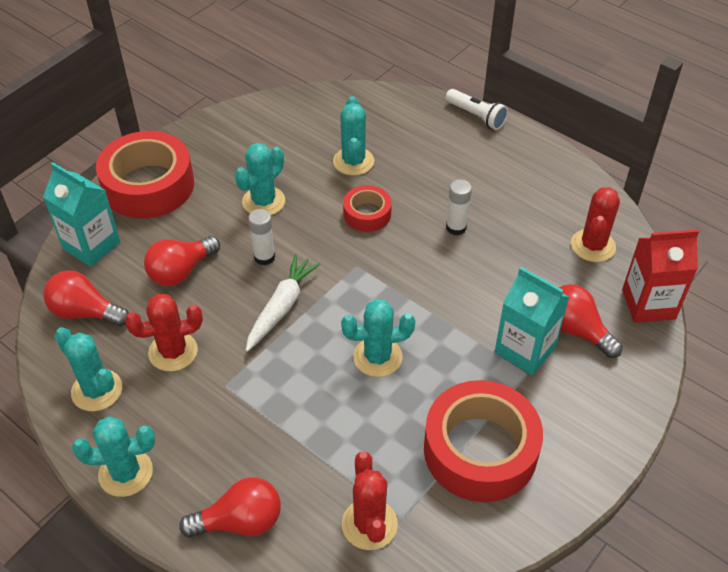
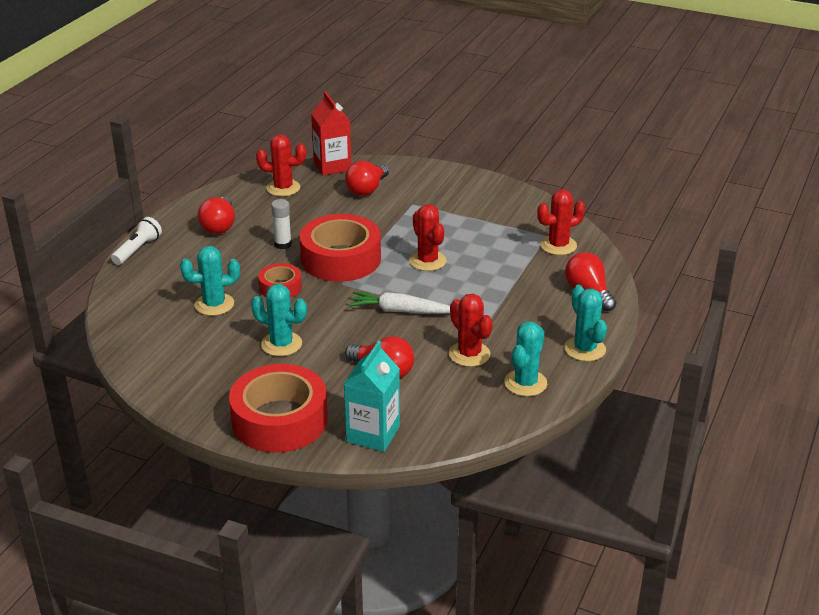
camera: 105 degrees left, 15 degrees down
red light bulb [43,270,129,326] -> red light bulb moved to [198,197,235,234]
white glue stick [248,209,275,265] -> none
turquoise cactus [341,299,415,377] -> red cactus [409,204,447,271]
red tape [424,380,543,502] -> red tape moved to [300,214,381,282]
turquoise carton [495,267,569,375] -> none

